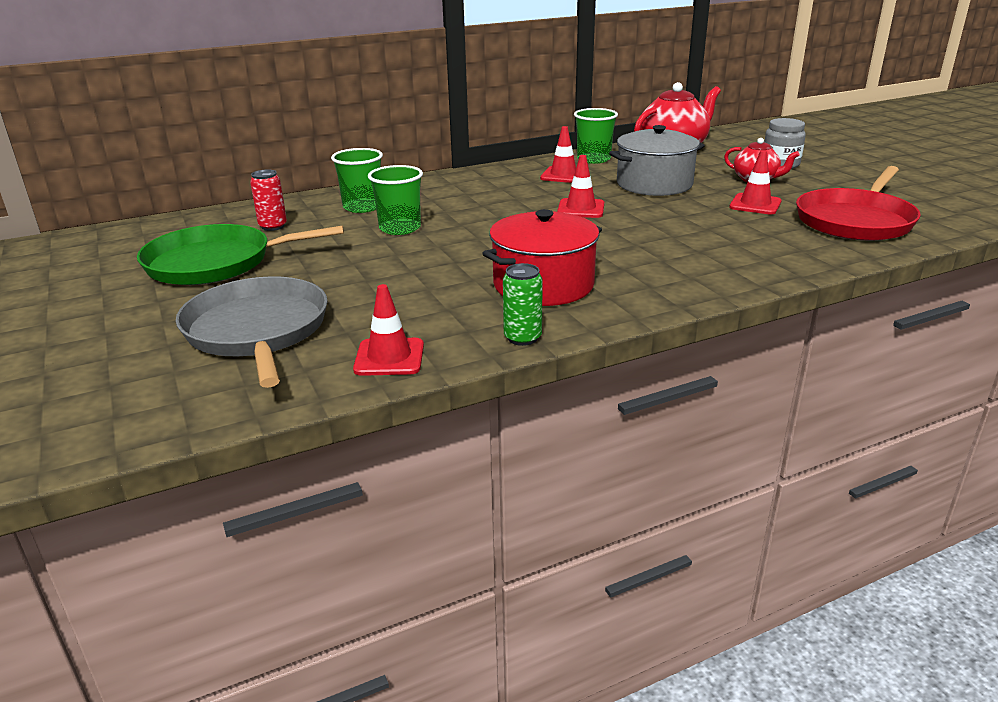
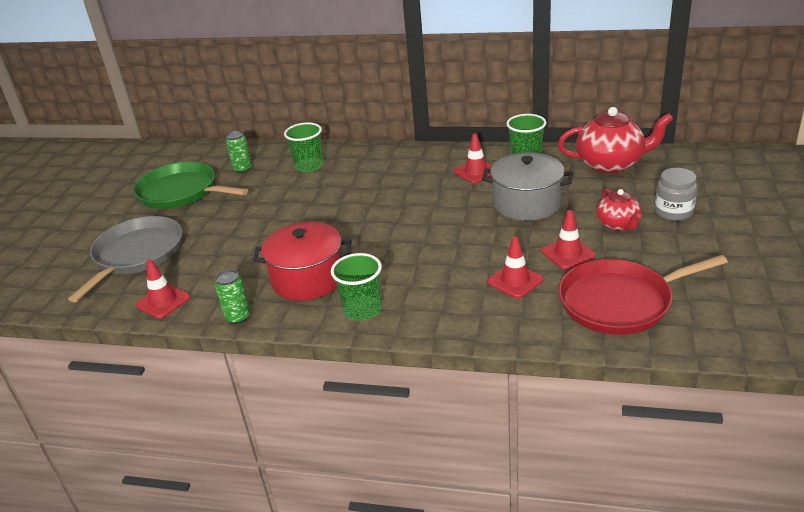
camera: 40 degrees right, 5 degrees up
red can [250,170,287,231] -> green can [226,131,252,173]
green cup [368,165,423,235] -> green cup moved to [331,253,382,321]
red traffic cone [557,155,604,218] -> red traffic cone moved to [488,237,544,298]

